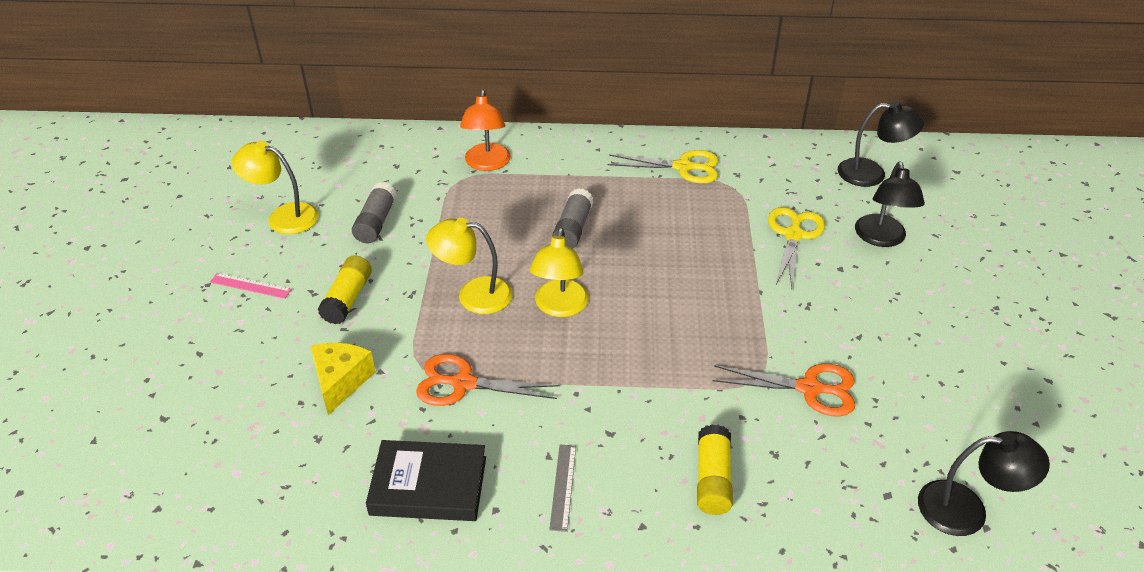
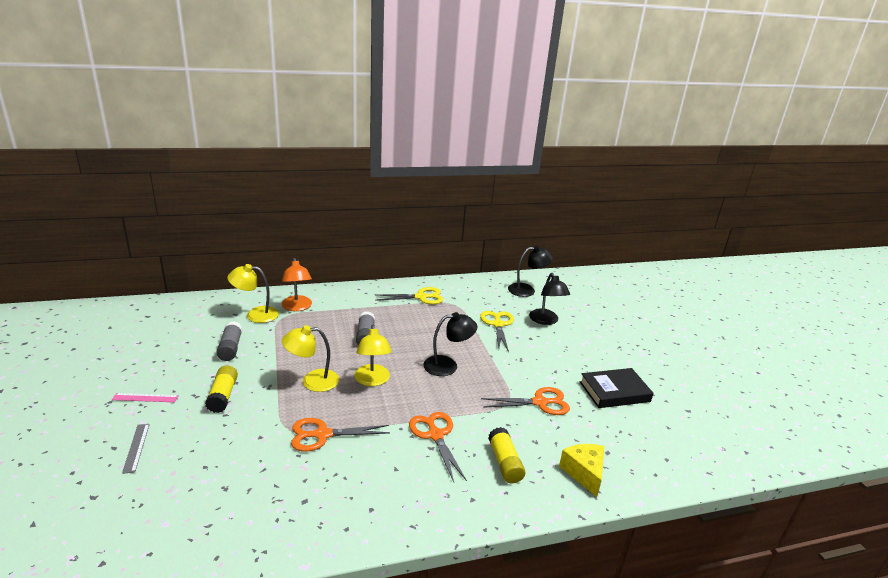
camera: 20 degrees left, 15 degrees down
yellow lamp [232,141,319,234] -> yellow lamp moved to [227,264,279,323]
yellow cheese [310,343,376,415] -> yellow cheese moved to [559,444,604,497]
black book [366,440,486,521] -> black book moved to [580,368,654,408]
grey ruler [549,445,576,532] -> grey ruler moved to [122,424,150,474]
black lamp [918,431,1050,536] -> black lamp moved to [423,312,477,376]
none -> orange scissors [409,412,467,482]

